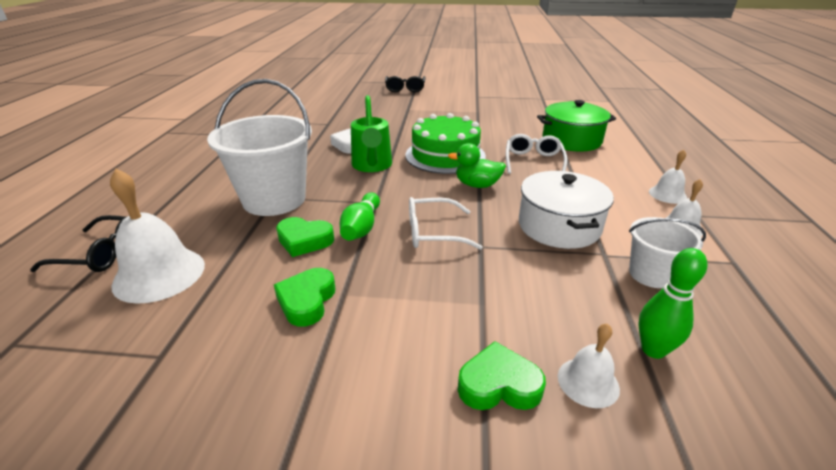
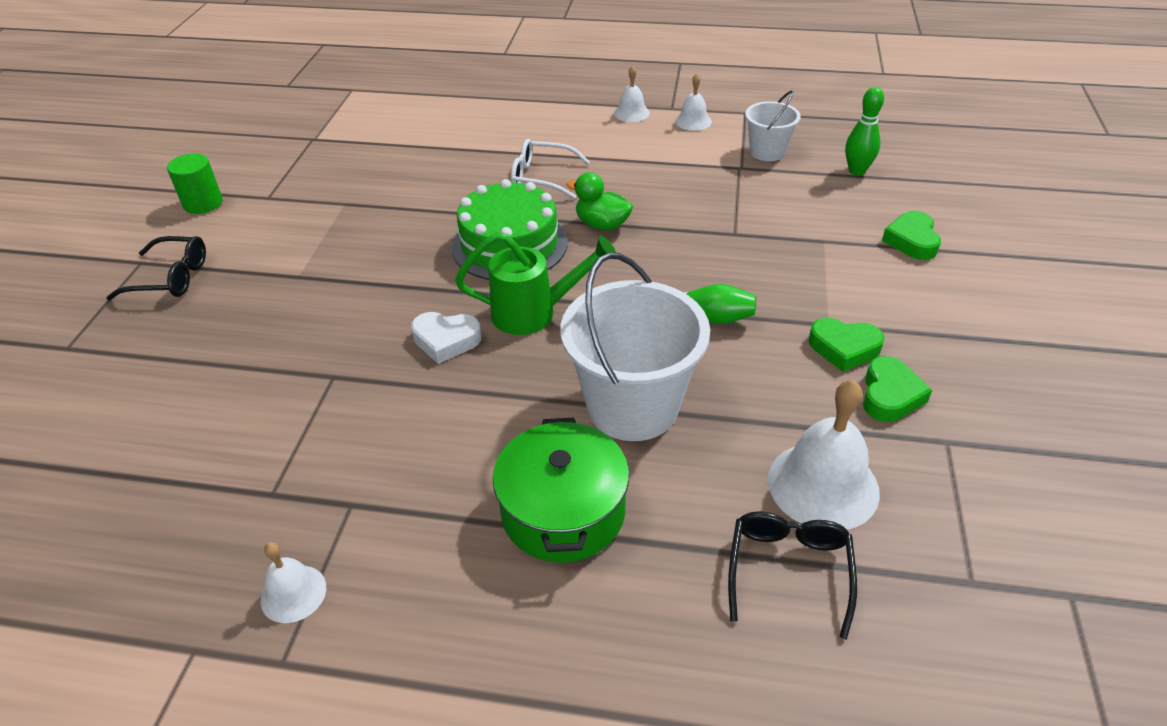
camera: 85 degrees left, 10 degrees up
green heart [276,217,334,257] -> green heart moved to [863,356,932,422]
white glasses [409,197,483,250] -> none
green duck [448,143,506,188] -> green duck turned 105 degrees clockwise [567,172,633,231]
white pot [519,171,614,249] -> none
green pot [537,100,616,151] -> green pot moved to [493,418,629,563]
white bell [558,323,620,408] -> white bell moved to [261,542,326,623]
none -> green cylinder [167,153,223,214]

